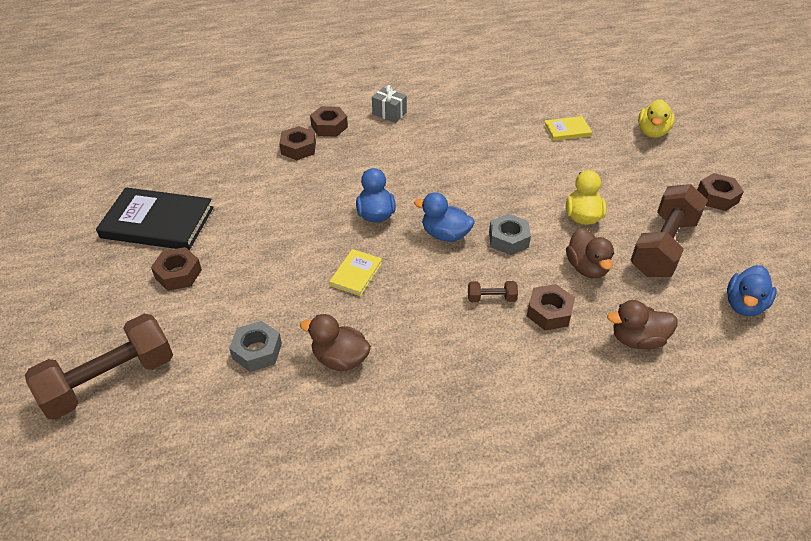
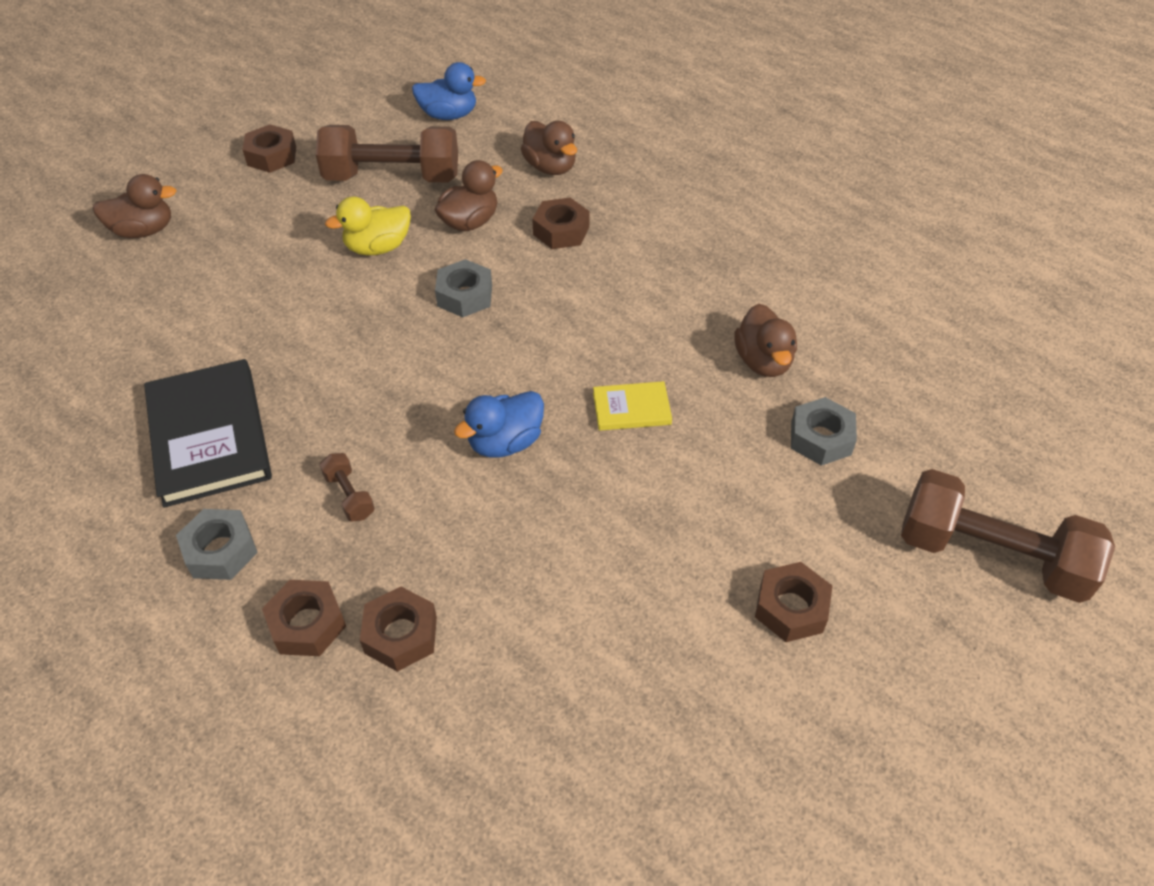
camera: 120 degrees left, 5 degrees up
black book [96,187,214,250] -> black book moved to [144,359,272,508]
grey gift [372,85,407,123] -> grey nut [176,509,258,580]
blue duck [414,192,474,242] -> none
brown dumbbell [468,281,518,302] -> brown dumbbell moved to [320,453,375,521]
yellow book [544,116,592,141] -> none
yellow duck [638,99,675,138] -> brown duck [93,174,176,238]

